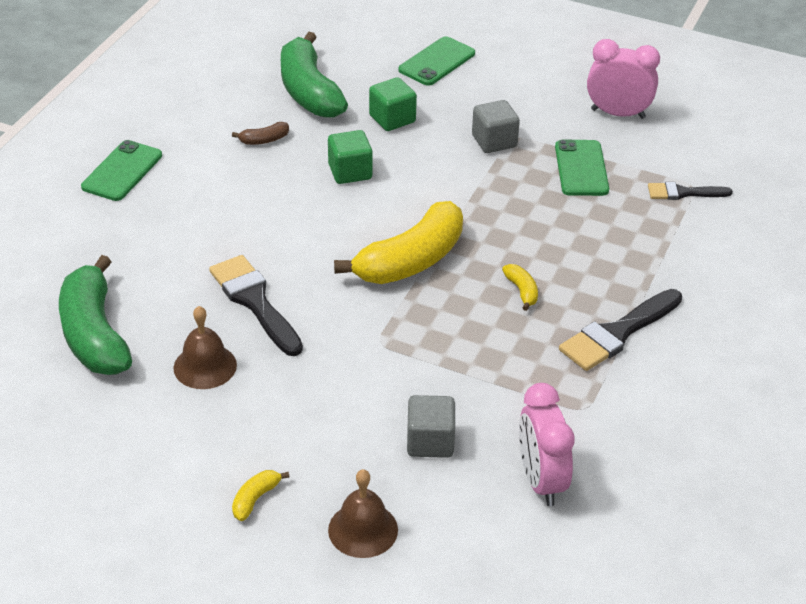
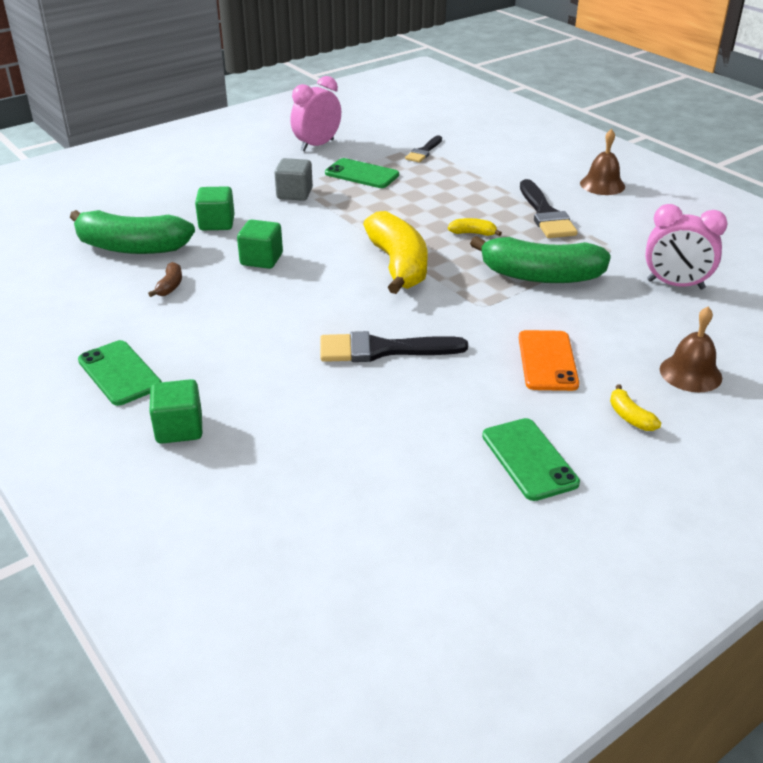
camera: 60 degrees left, 5 degrees down
green banana [59,255,132,375] -> green banana moved to [470,236,611,283]
brown bell [174,306,237,389] -> brown bell moved to [580,129,625,195]
green phone [398,36,475,86] -> green phone moved to [482,418,580,501]
grey cube [407,395,455,458] -> none
none -> green cube [149,379,202,444]
none -> orange phone [519,330,579,391]

